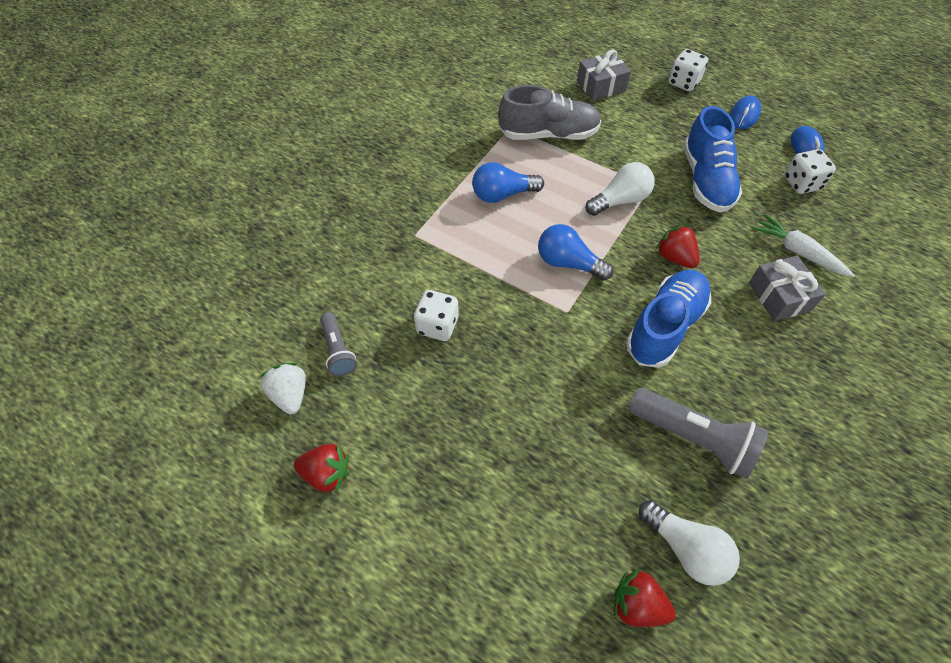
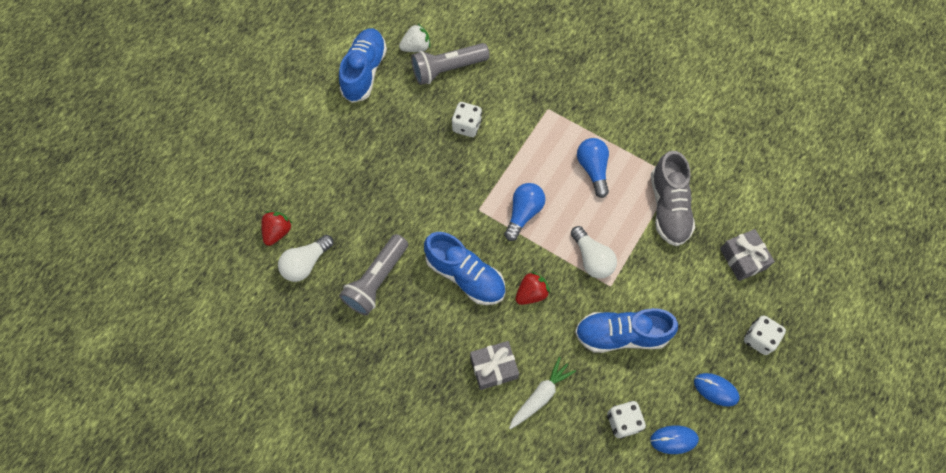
camera: 90 degrees right, 10 degrees up
red strawberry [294,444,349,493] -> blue shoe [339,28,387,103]
grey flashlight [320,313,357,376] -> grey flashlight [411,43,490,85], size x1.70

